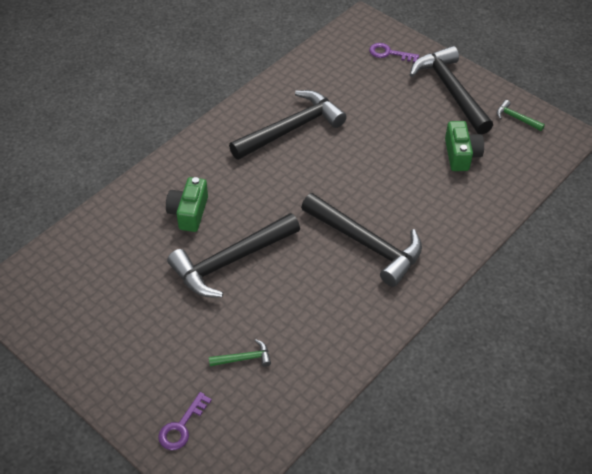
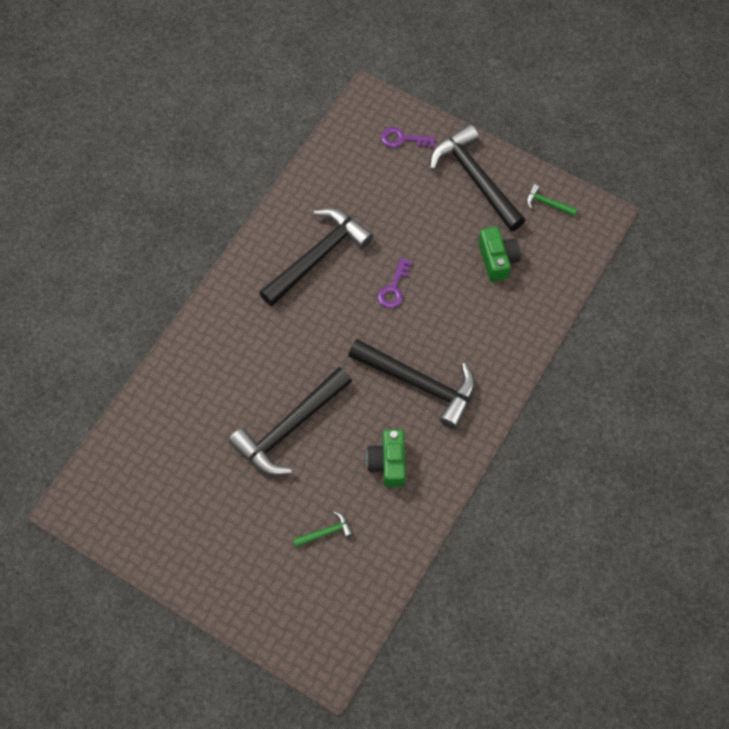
camera: 10 degrees left, 15 degrees up
purple key [158,392,212,450] -> purple key moved to [378,258,412,308]
green camera [166,177,208,232] -> green camera moved to [366,429,406,487]

